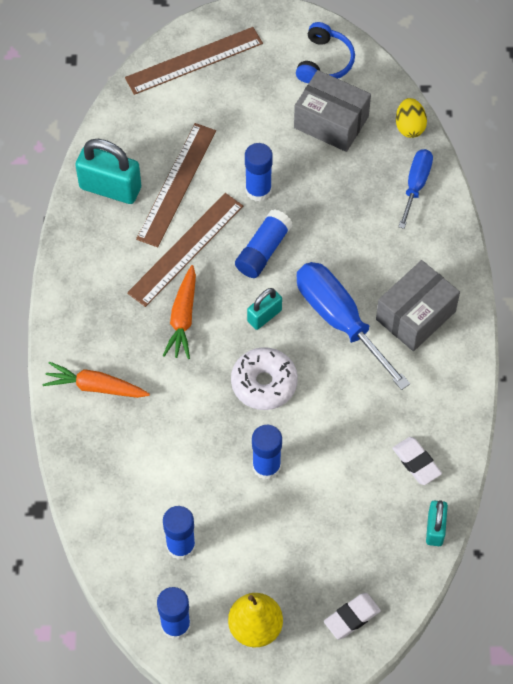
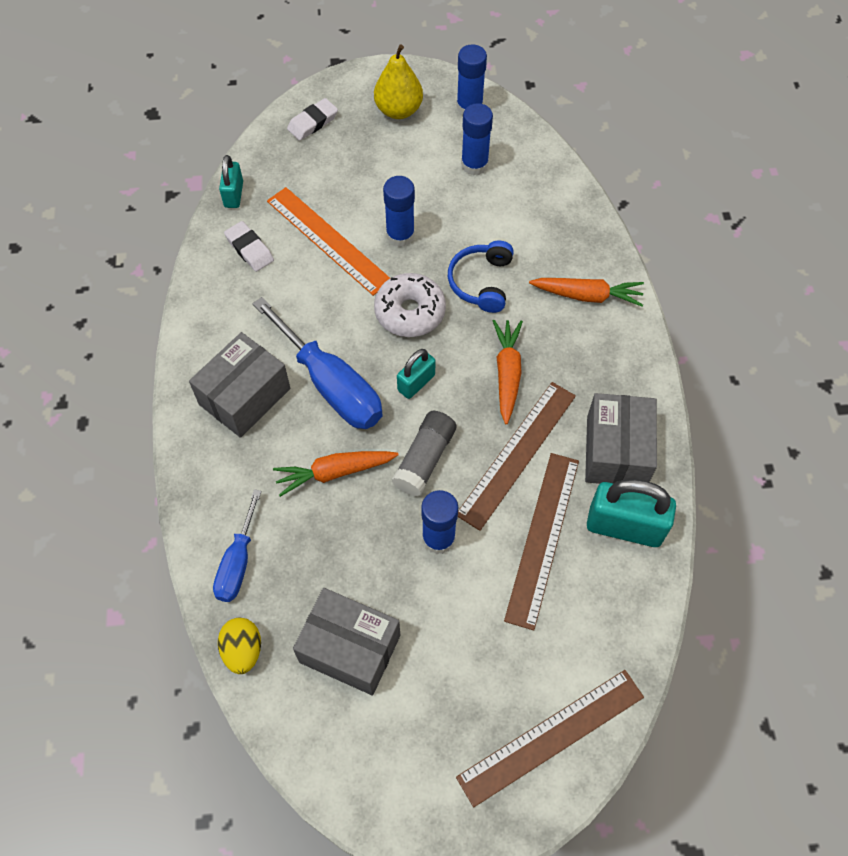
camera: 175 degrees right, 0 degrees up
blue glue stick [235,209,293,278] -> grey glue stick [392,411,456,496]
blue headphones [296,22,355,83] -> blue headphones moved to [448,240,514,313]
none -> orange ruler [267,187,390,296]
none -> orange carrot [273,451,399,497]
none -> grey box [585,393,657,484]

